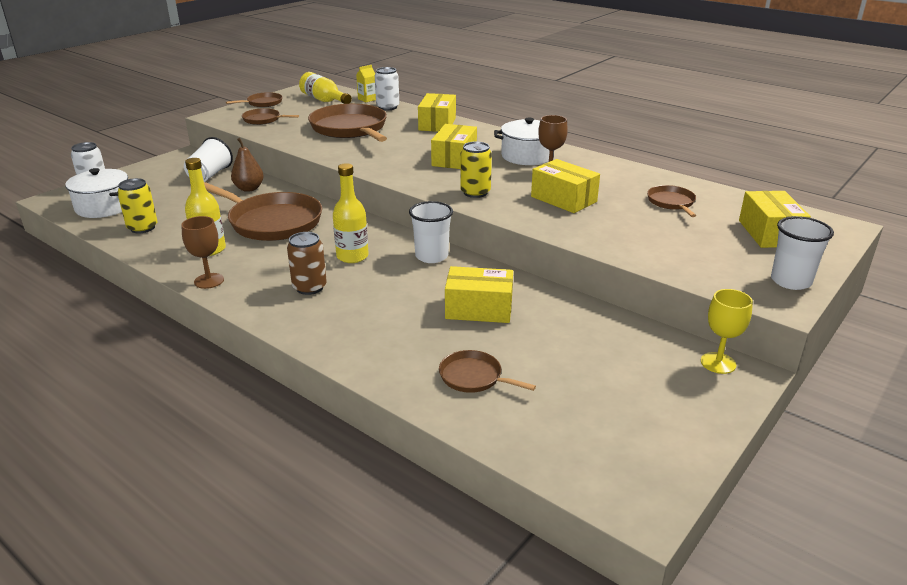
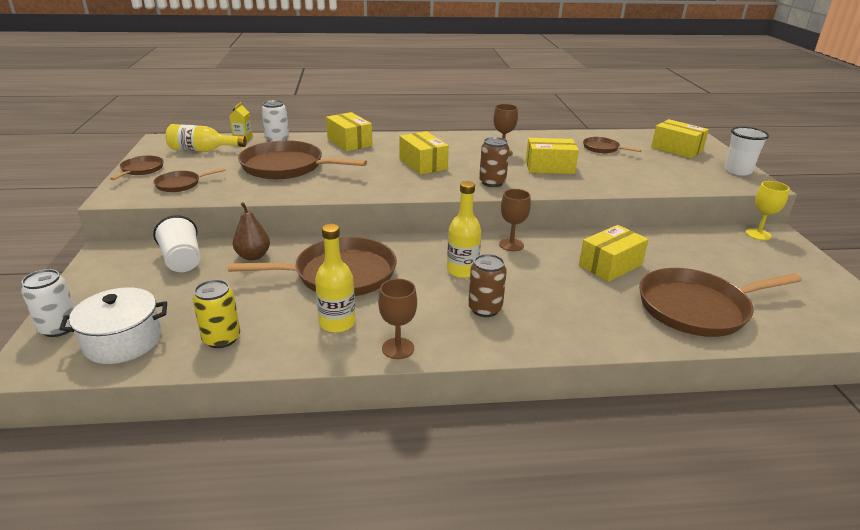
camera: 45 degrees left, 0 degrees up
white cup [409,201,453,263] -> brown goblet [499,189,531,251]
brown pan [439,350,536,393] -> brown pan [639,268,802,337], size x2.04
yellow can [460,141,492,198] -> brown can [479,137,509,187]
white pot [494,118,554,165] -> none

